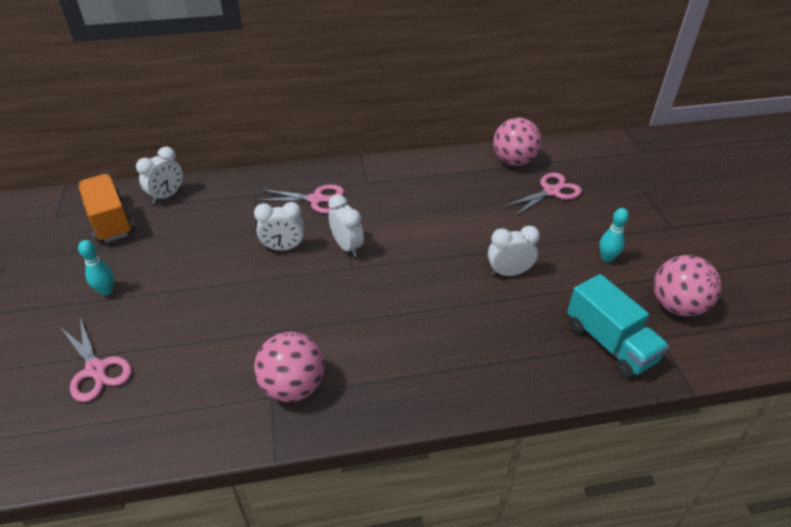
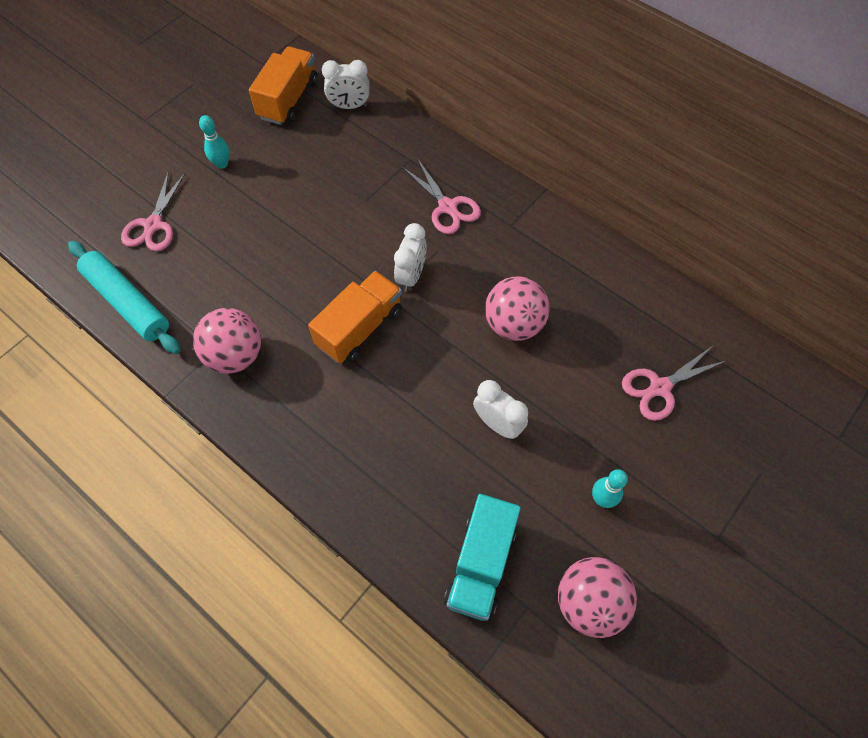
camera: 50 degrees right, 20 degrees up
white clock [254,202,304,251] -> none
pink ball [493,118,542,166] -> pink ball moved to [485,276,550,341]
pink scissors [503,173,582,217] -> pink scissors turned 135 degrees clockwise [622,347,728,421]
none -> turquoise rolling pin [68,241,180,354]
none -> orange truck [308,271,402,364]

